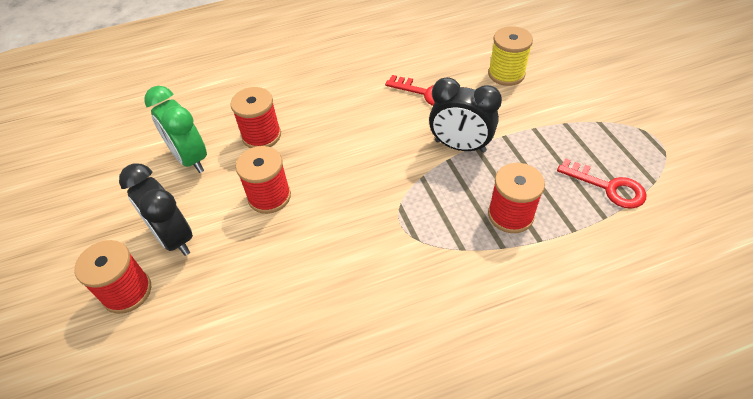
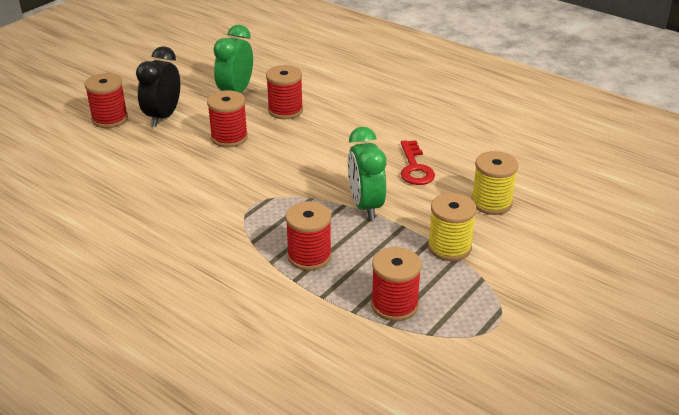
camera: 55 degrees right, 15 degrees down
black clock [429,77,502,153] -> green clock [348,127,386,220]
red key [557,158,647,209] -> red spool [371,247,422,321]
none -> yellow spool [428,193,477,261]

